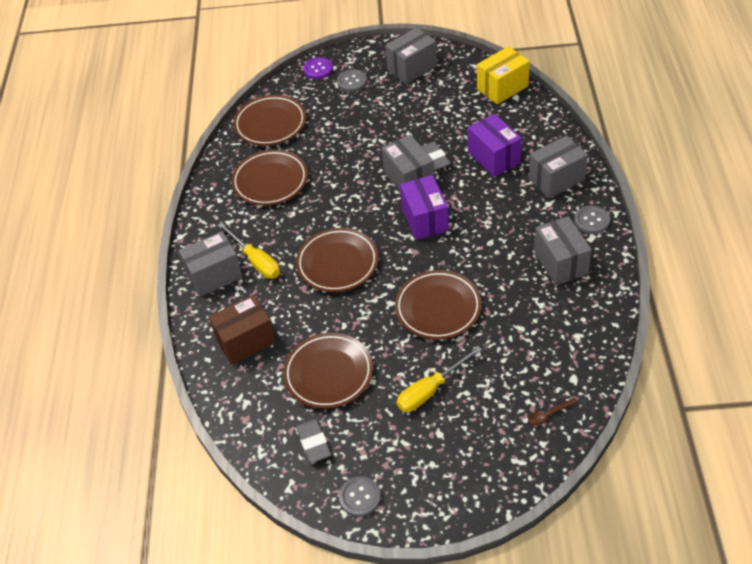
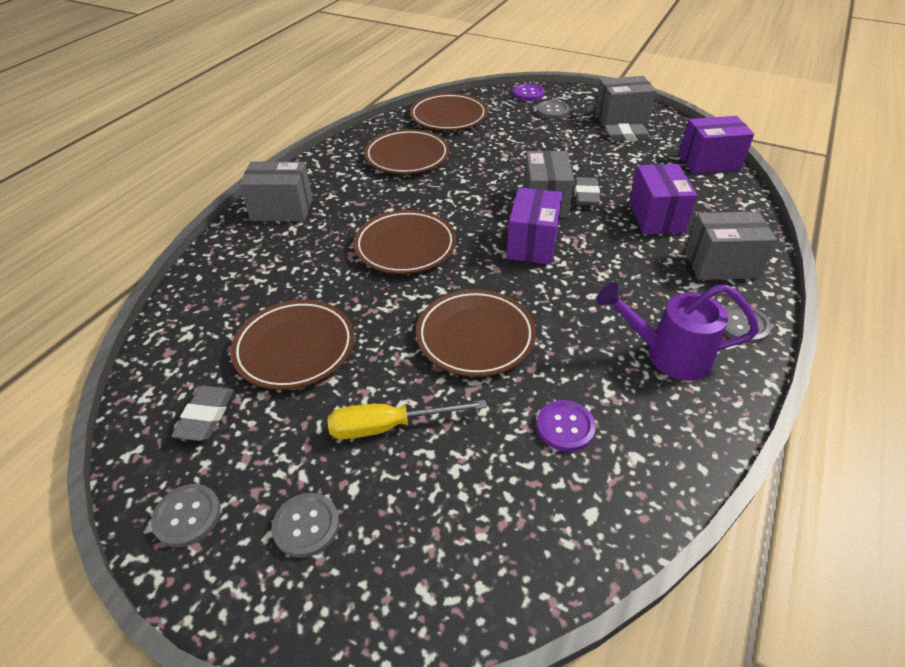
camera: 25 degrees right, 5 degrees down
brown box [209,295,276,365] -> none
yellow screwdriver [218,222,280,279] -> none
yellow box [477,46,530,104] -> purple box [679,116,754,174]
brown spoon [528,397,578,426] -> none
grey box [534,216,592,285] -> purple watering can [597,282,759,380]
none -> grey button [272,493,339,558]
none -> purple button [536,400,596,452]
none -> grey eraser [605,123,651,141]

